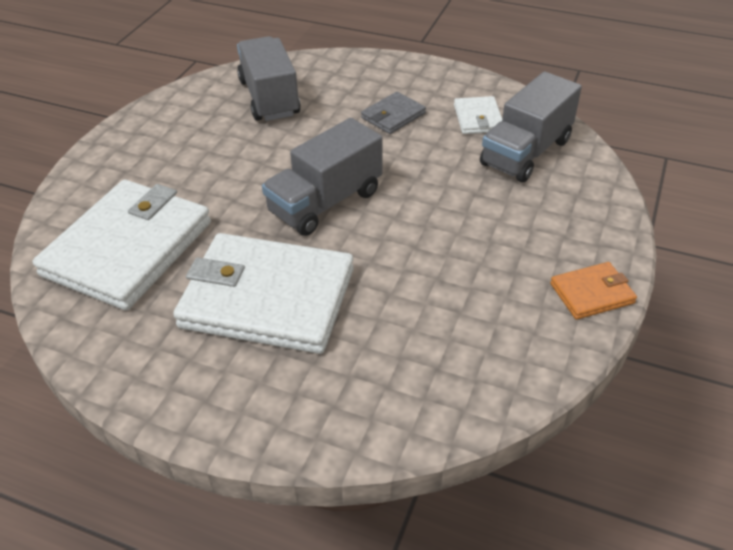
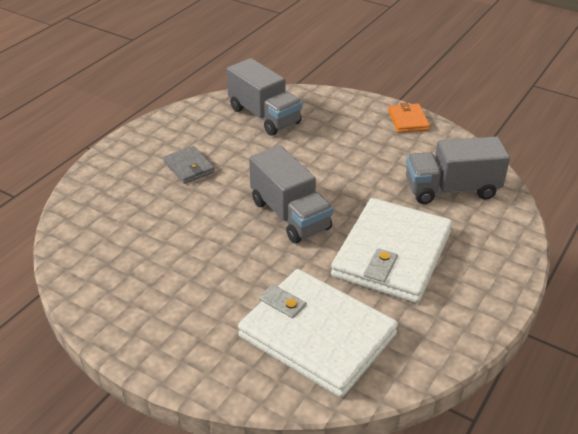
camera: 80 degrees left, 5 degrees down
grey truck [237,36,301,121] -> grey truck moved to [406,136,510,204]
white wallet [454,96,502,134] -> none

